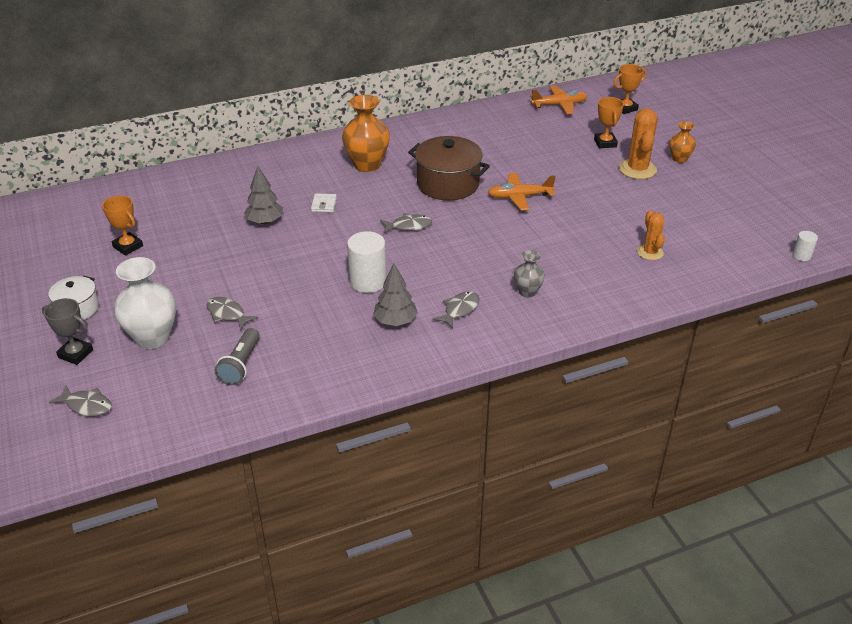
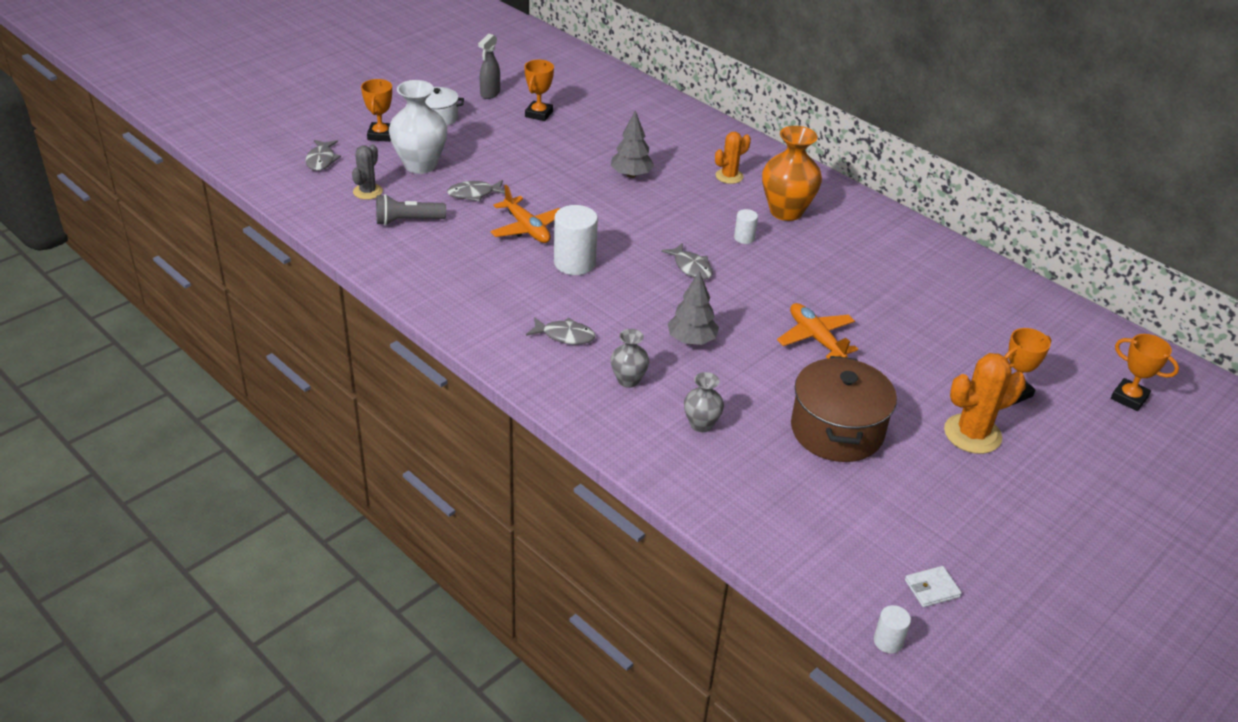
camera: 65 degrees right, 0 degrees up
grey trophy [42,298,93,365] -> orange trophy [361,79,392,142]
grey fish [206,297,258,331] -> grey fish turned 120 degrees counterclockwise [447,180,505,202]
white wallet [311,193,337,212] -> white wallet moved to [905,566,962,607]
grey tree [373,263,418,326] -> grey tree moved to [667,271,719,345]
brown pot [408,136,490,201] -> brown pot moved to [791,356,897,462]
orange plane [530,86,588,114] -> orange plane moved to [490,185,560,243]
orange cactus [637,210,665,260] -> orange cactus moved to [715,132,751,184]
orange vase [670,121,696,163] -> none
none -> grey cactus [352,145,383,200]
none -> grey spray bottle [478,34,500,99]
none -> grey vase [684,372,724,432]
none -> white cylinder [734,209,758,244]

